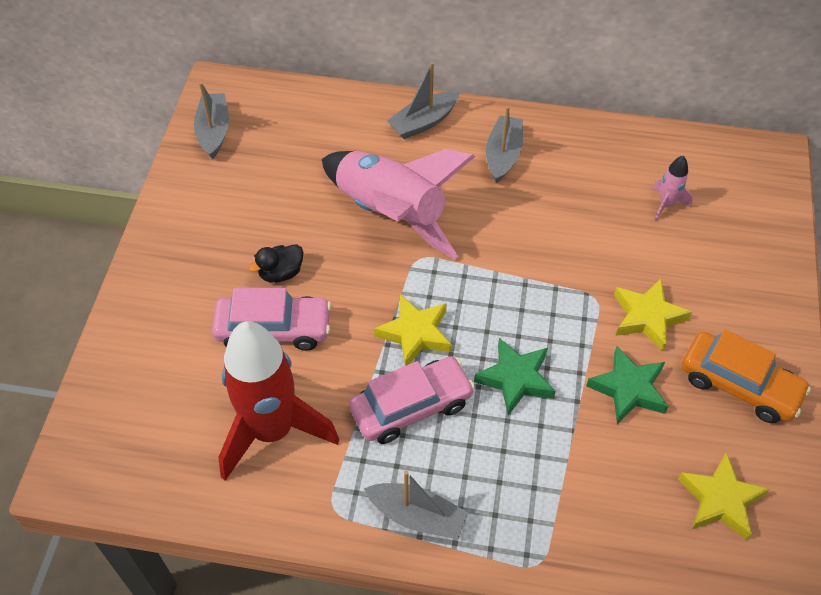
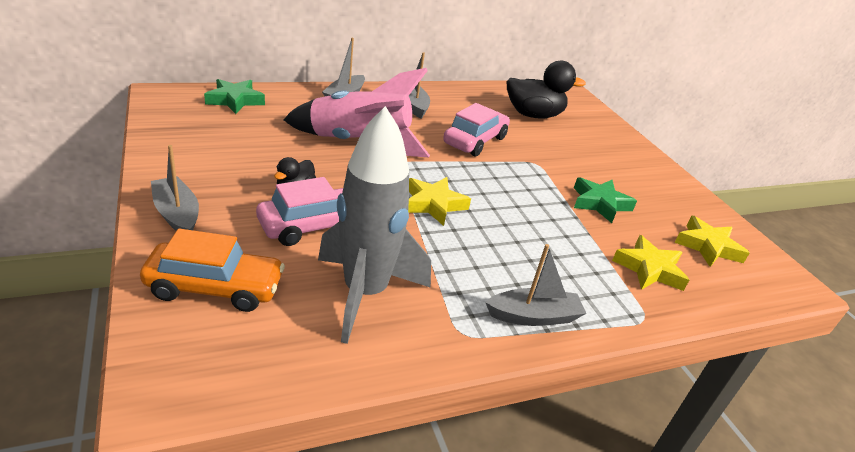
camera: 35 degrees left, 20 degrees down
grey boat [194,82,229,159] -> grey boat moved to [151,145,199,231]
red rocket [218,321,339,481] -> grey rocket [318,106,431,344]
pink car [349,356,475,444] -> pink car moved to [443,103,510,156]
green star [474,338,556,416] -> green star moved to [204,79,265,114]
yellow star [614,279,692,351] -> yellow star moved to [612,235,689,291]
pink rocket [653,156,693,221] -> black duck [507,60,586,119]
orange car [682,330,811,423] -> orange car moved to [140,229,285,312]

